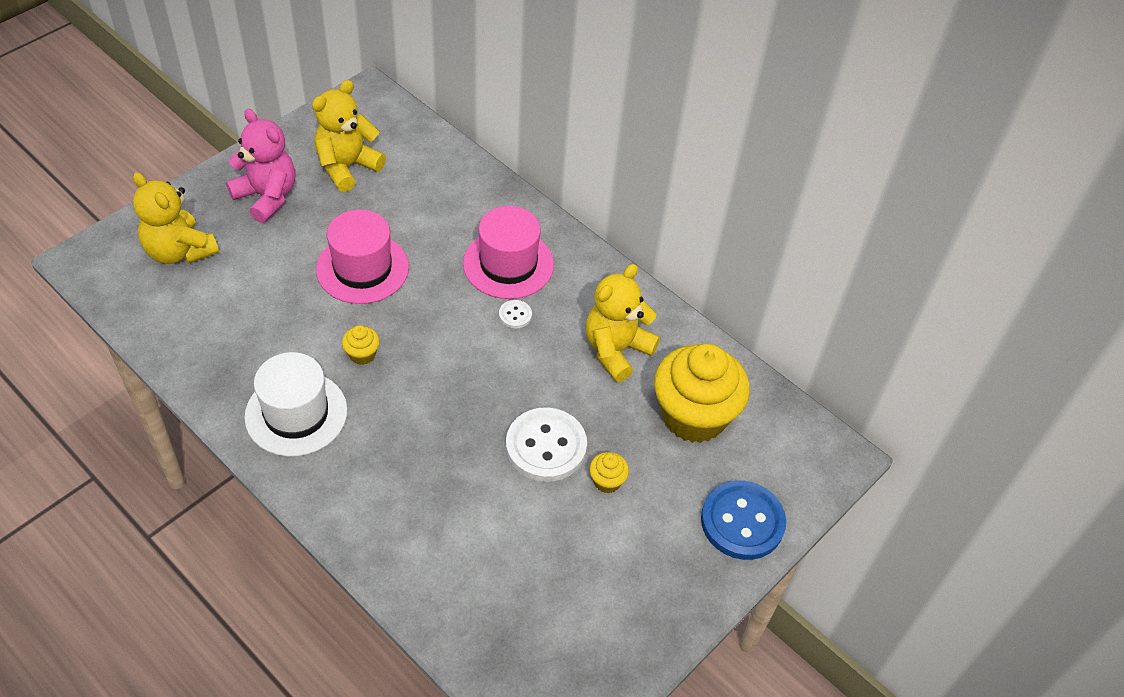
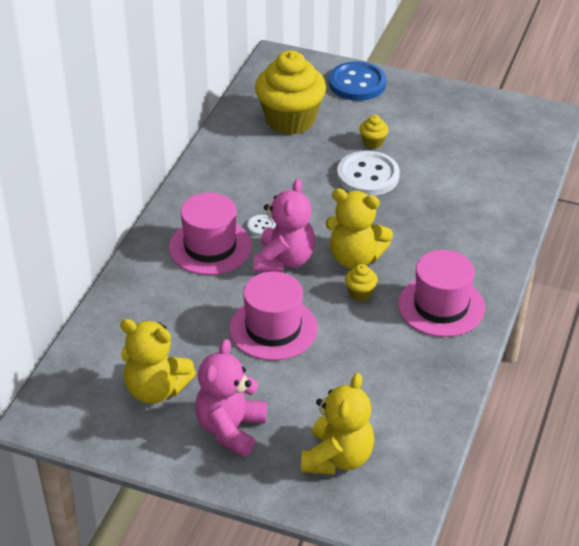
camera: 110 degrees left, 10 degrees down
white hat [244,352,348,457] -> pink hat [398,250,485,337]
yellow teddy bear [586,264,660,382] -> yellow teddy bear moved to [326,188,393,269]
none -> pink teddy bear [254,179,315,272]

